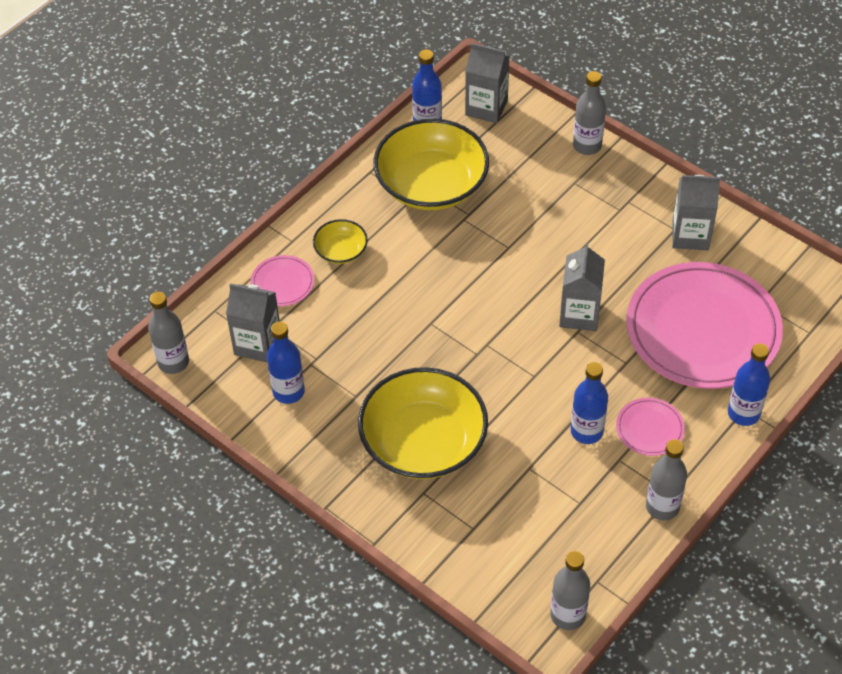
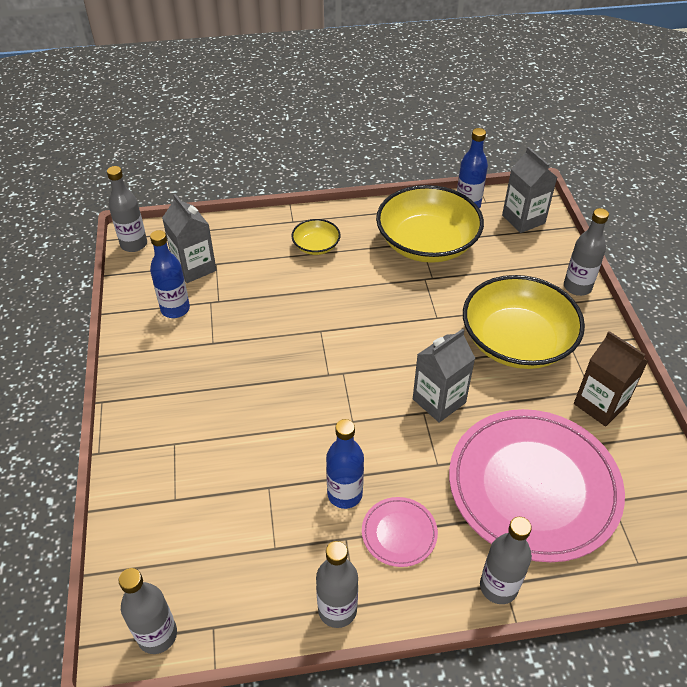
camera: 40 degrees right, 5 degrees down
pink plate [251,255,314,306] -> none
yellow bowl [358,367,488,479] -> yellow bowl moved to [463,275,585,369]
grey carton [672,175,721,250] -> brown carton [574,331,648,426]
blue bottle [728,343,770,426] -> grey bottle [480,517,532,604]

